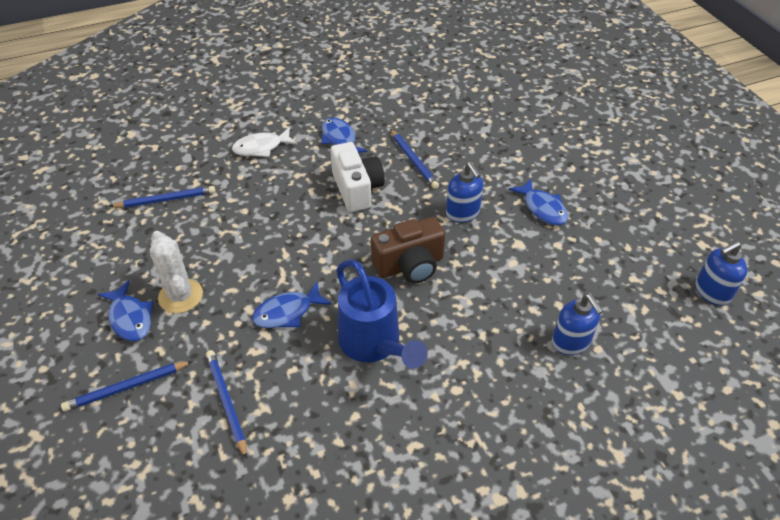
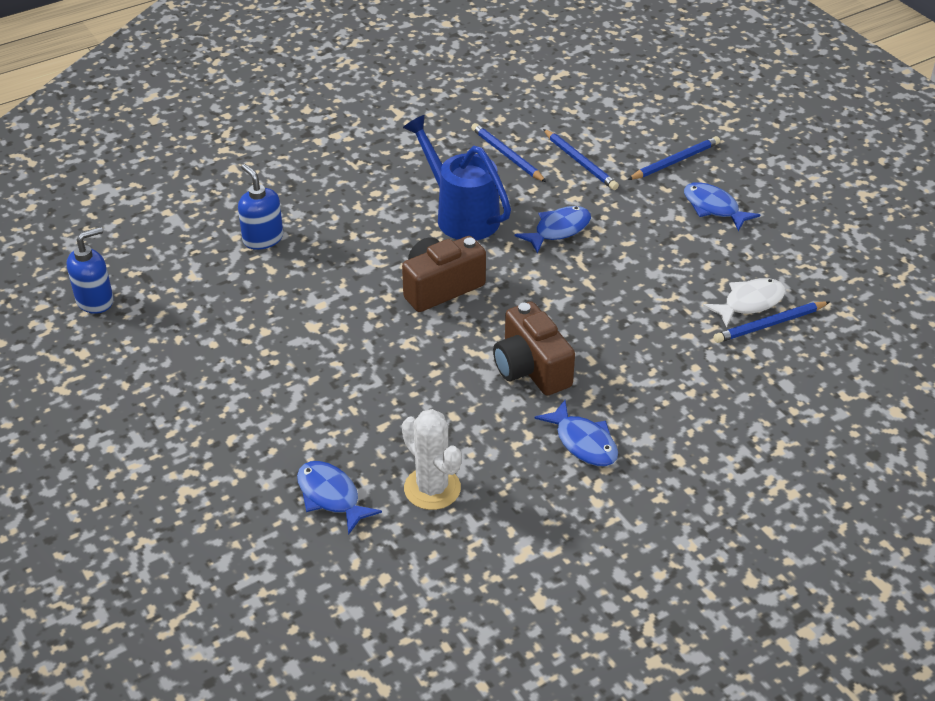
camera: 170 degrees right, 5 degrees down
white cactus [150,231,203,313] -> white cactus moved to [402,409,461,510]
white fish [232,127,298,157] -> white fish moved to [703,278,785,327]
white camera [330,142,385,212] -> brown camera [493,302,575,396]
blue pencil [390,129,439,189] -> blue pencil moved to [471,123,546,182]
blue soap dispenser [446,162,483,223] -> none
blue fish [508,179,568,226] -> blue fish moved to [297,461,382,535]

